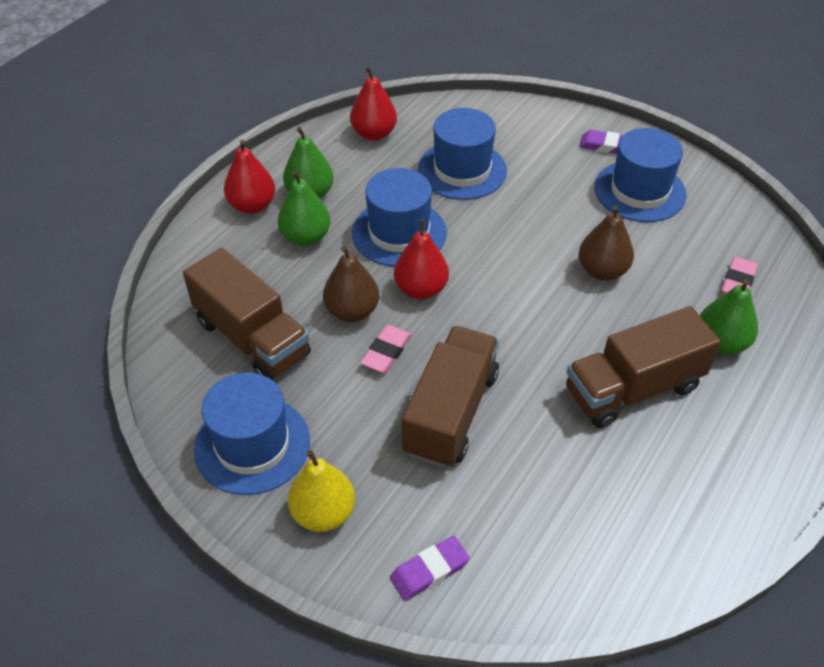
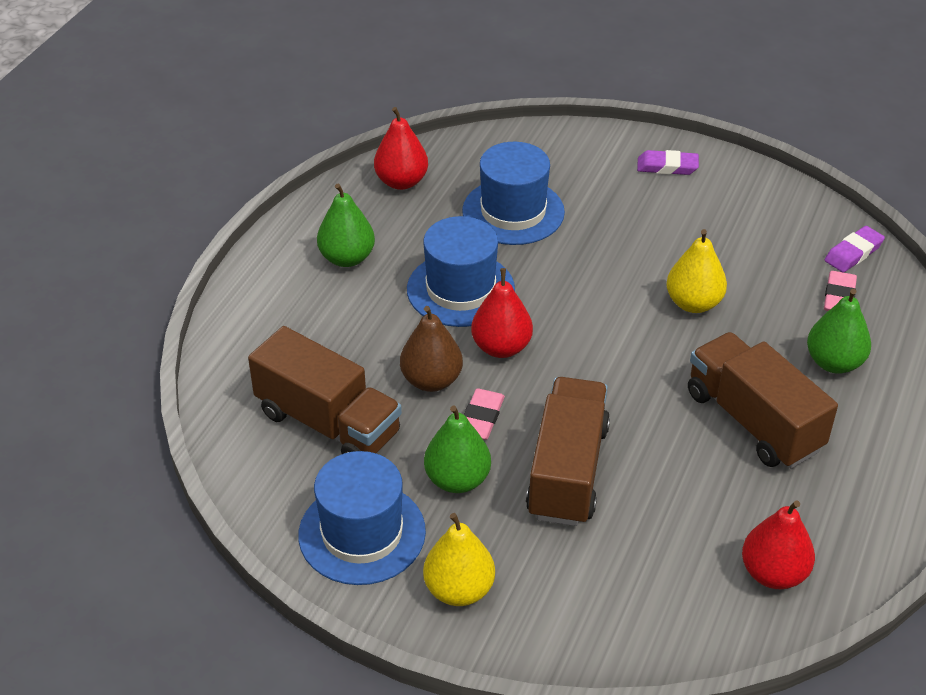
camera: 10 degrees left, 5 degrees down
red pear [224,140,275,214] -> red pear moved to [742,500,815,589]
green pear [278,171,330,246] -> green pear moved to [424,405,491,493]
purple eraser [390,536,470,601] -> purple eraser moved to [825,226,885,272]
brown truck [566,306,721,428] -> brown truck turned 90 degrees clockwise [688,332,838,468]
brown pear [579,205,634,281] -> yellow pear [666,229,727,313]
blue hat [594,128,687,222] -> none

